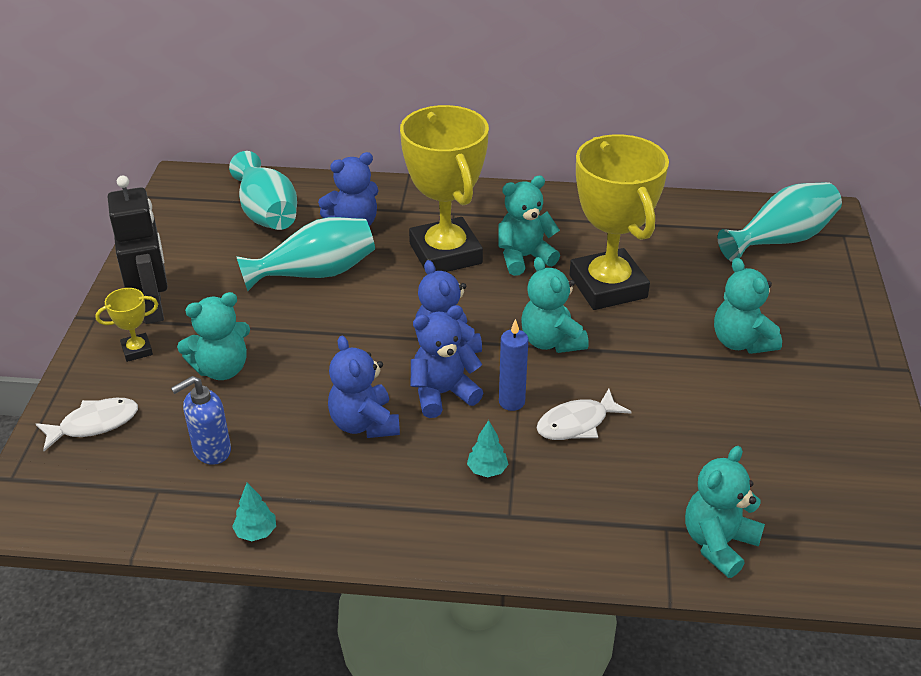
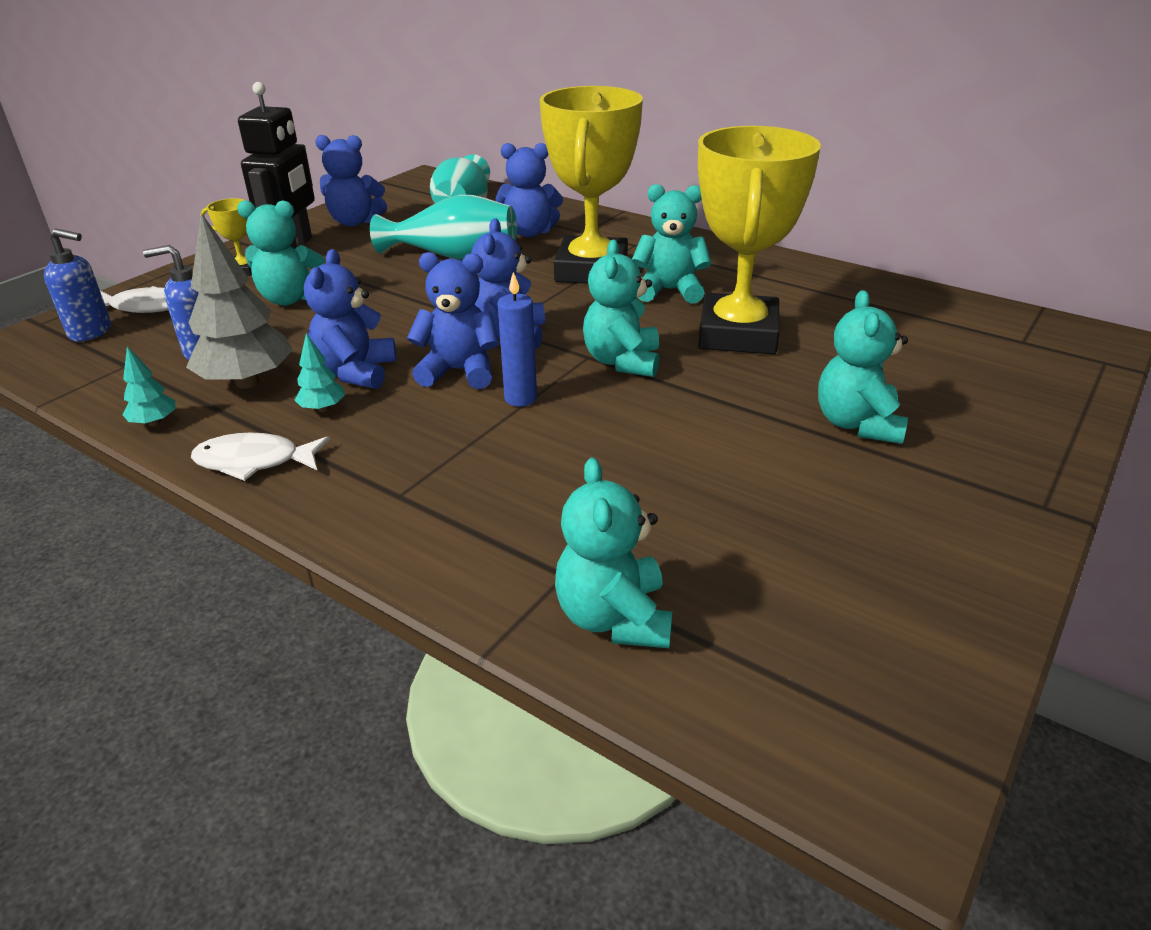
camera: 30 degrees right, 5 degrees down
turquoise tree [467,420,509,477] -> turquoise tree moved to [295,333,345,412]
white fish [537,389,631,440] -> white fish moved to [191,433,330,481]
turquoise teddy bear [685,446,765,578] -> turquoise teddy bear turned 75 degrees counterclockwise [555,457,672,648]
turquoise vase [718,182,842,262] -> none
none -> blue soap dispenser [44,229,111,341]
none -> grey tree [186,213,293,389]
none -> blue teddy bear [315,135,387,227]

